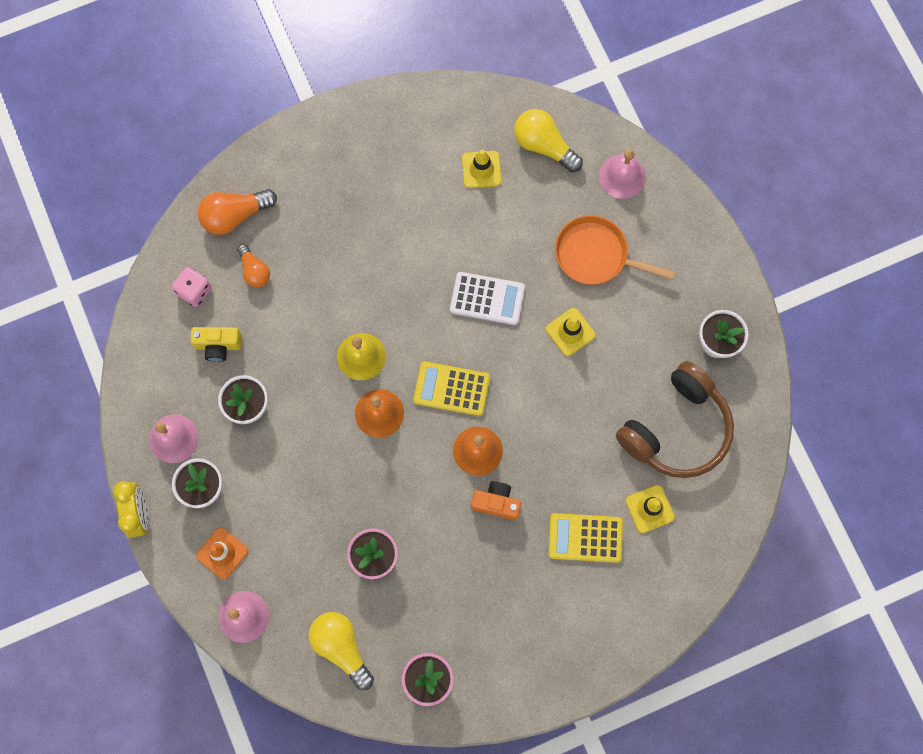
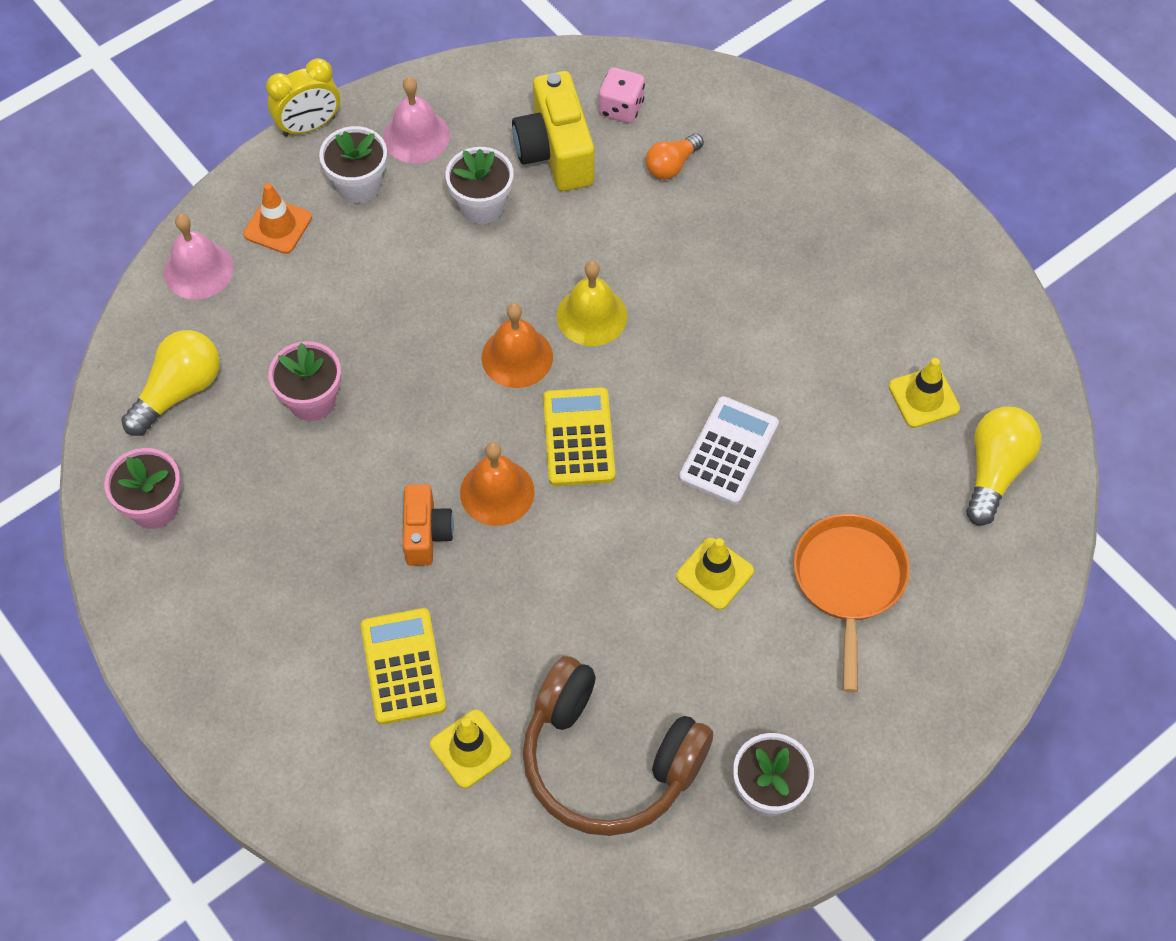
camera: 75 degrees right, 15 degrees down
yellow camera [191,327,242,362] -> yellow camera [512,71,594,191], size x1.62
orange light bulb [198,189,277,235] -> none
white calculator [450,272,525,325] -> white calculator turned 150 degrees counterclockwise [679,396,779,505]
pink bell [599,149,646,199] -> none

